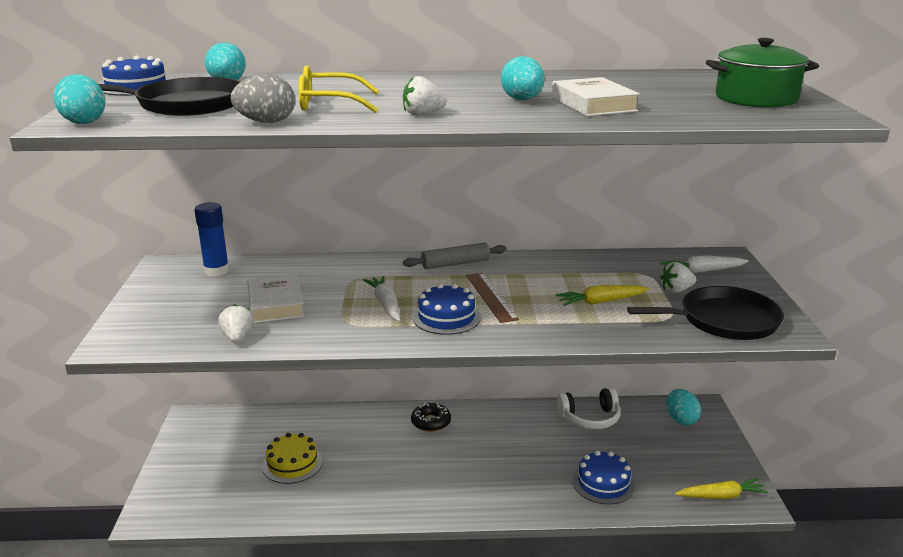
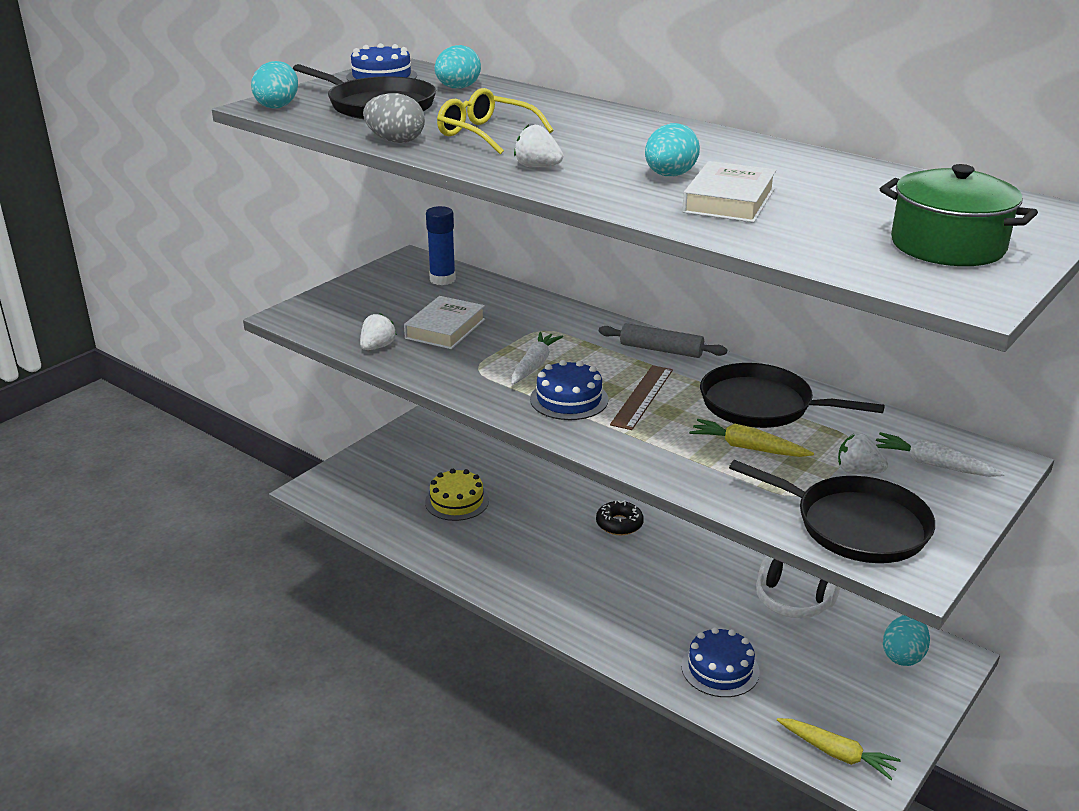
camera: 40 degrees right, 5 degrees up
none -> black pan [700,363,885,428]

